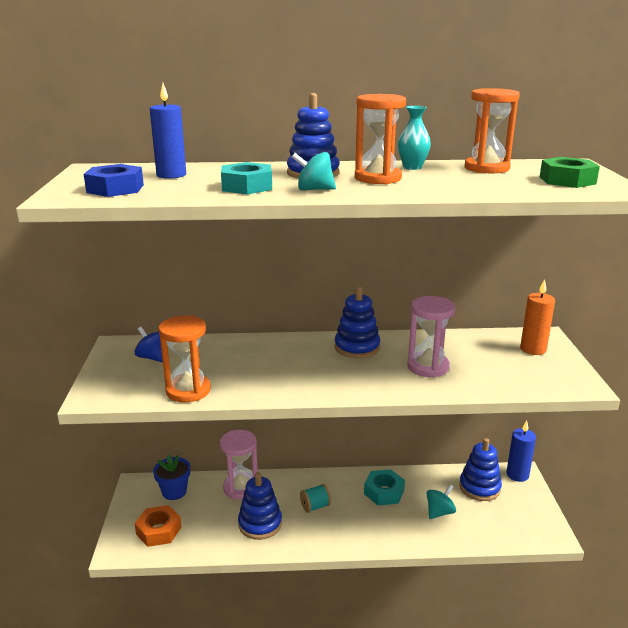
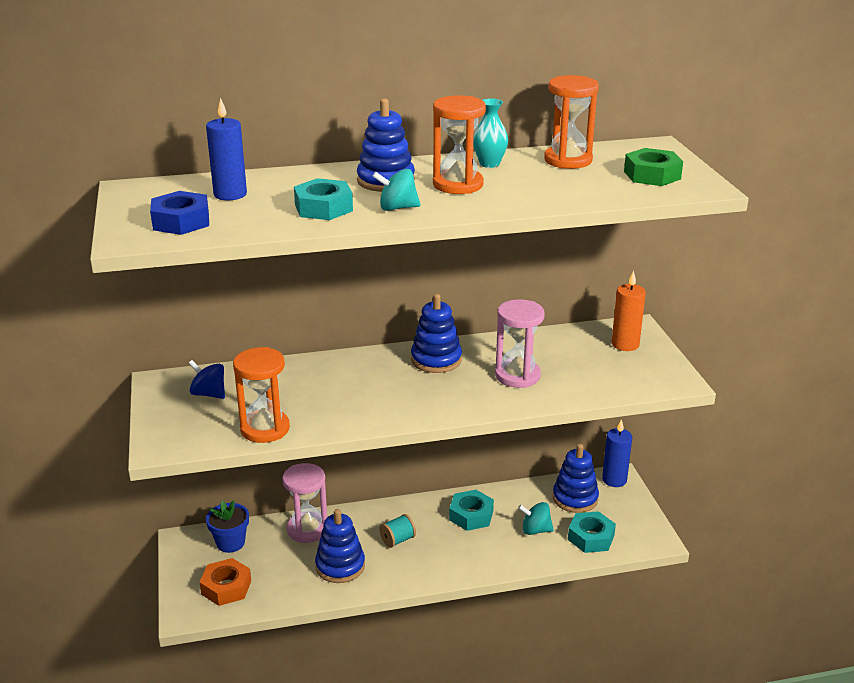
camera: 10 degrees left, 5 degrees up
turquoise spinning top [427,484,456,519] -> turquoise spinning top turned 120 degrees counterclockwise [518,502,554,535]
none -> turquoise nut [568,511,616,553]

